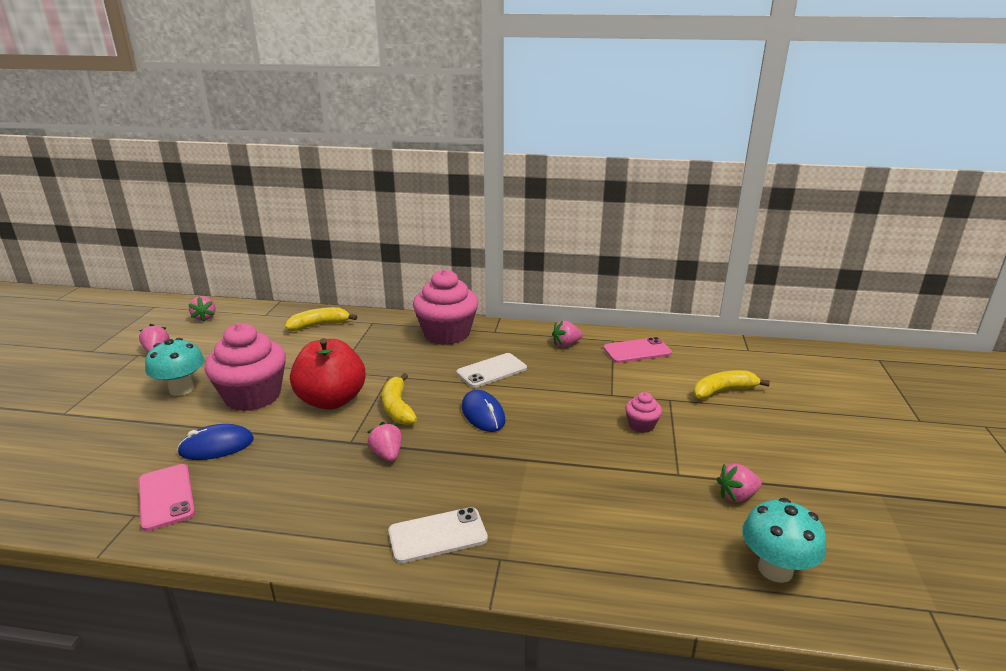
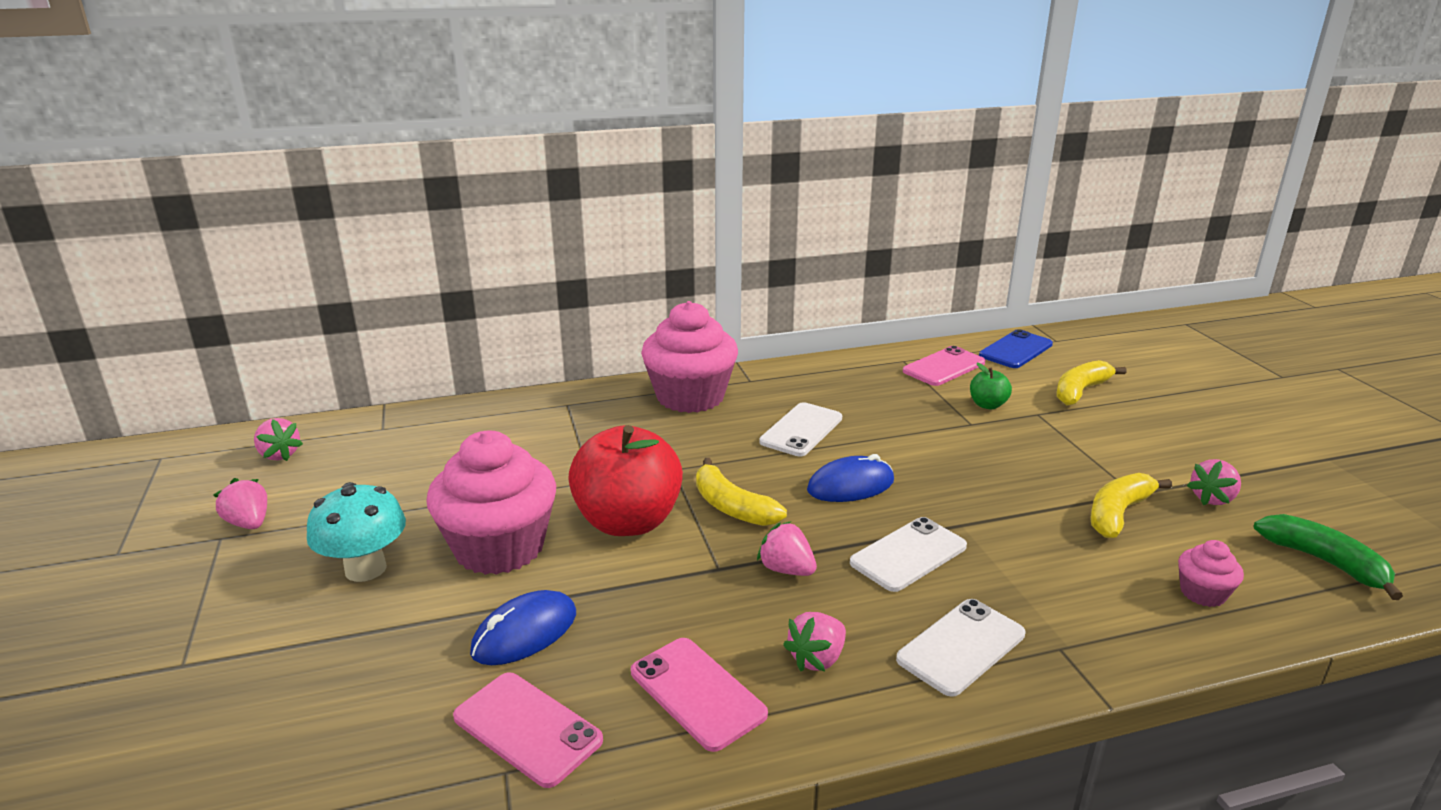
camera: 25 degrees left, 0 degrees up
yellow banana [285,307,357,331] -> yellow banana moved to [1090,473,1172,538]
blue mouse [462,390,505,432] -> blue mouse turned 60 degrees counterclockwise [807,454,894,502]
pink strawberry [552,320,583,347] -> pink strawberry moved to [783,612,846,671]
pink cupcake [625,392,662,433] -> pink cupcake moved to [1178,540,1244,607]
turquoise mushroom [742,498,826,583] -> green banana [1254,514,1403,600]
none -> pink phone [631,638,768,752]
none -> white phone [850,517,967,592]
none -> green apple [970,363,1012,409]
none -> blue phone [979,329,1053,368]

